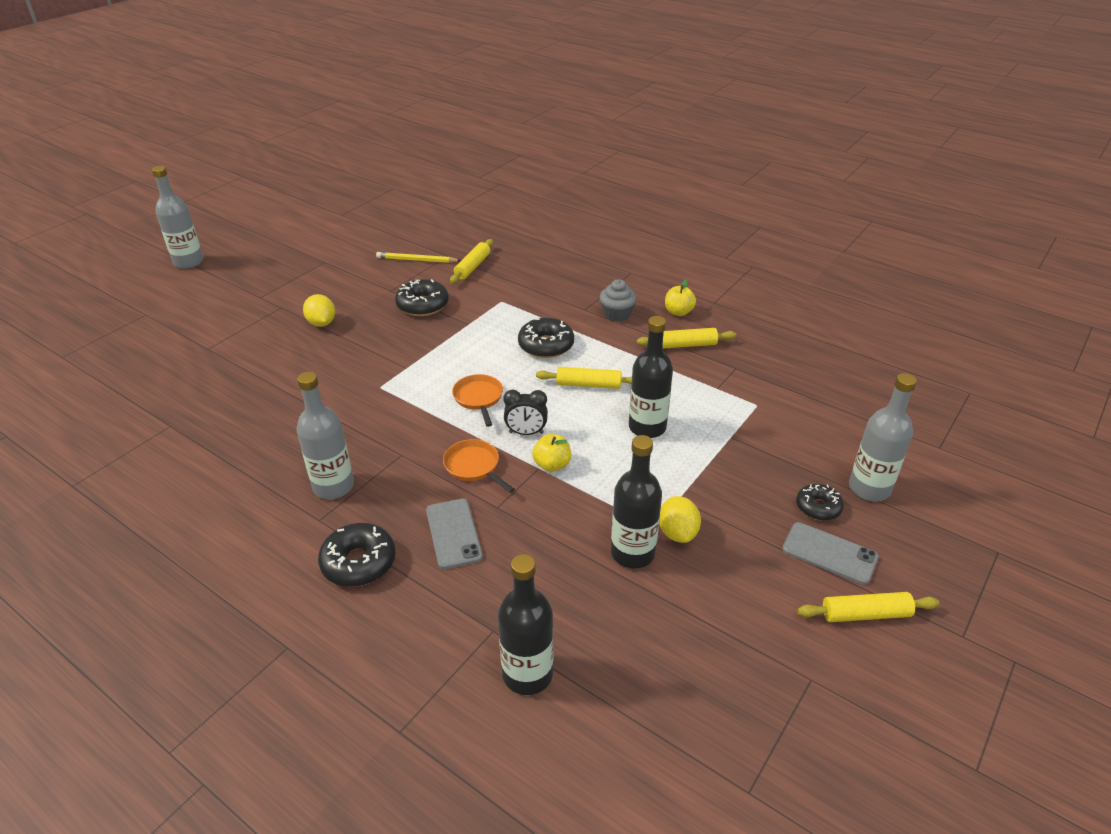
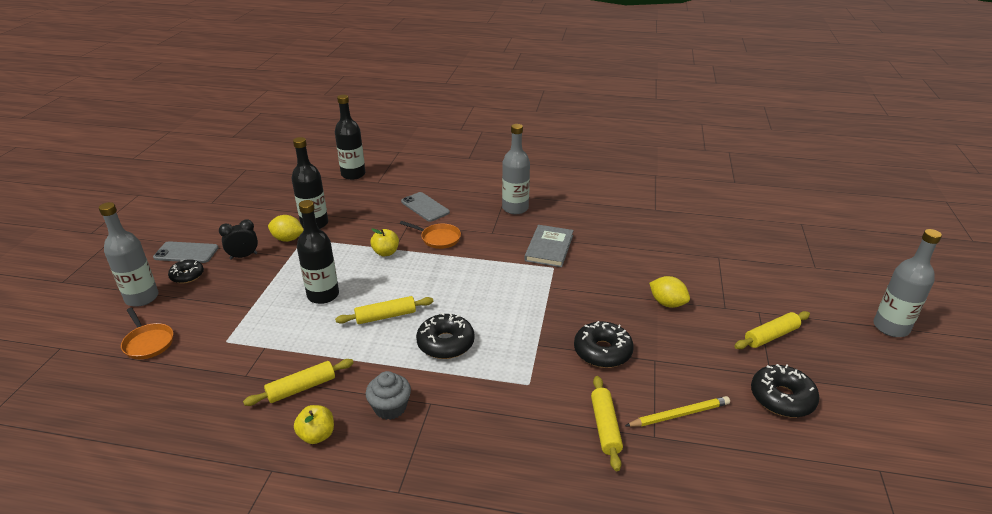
camera: 155 degrees right, 5 degrees down
black donut [318,523,396,587] -> black donut moved to [751,364,819,418]
orange pan [452,374,503,427] -> orange pan moved to [121,308,173,359]
black clock [503,390,548,435] -> black clock moved to [219,219,258,260]
yellow lemon [659,496,701,543] -> yellow lemon turned 45 degrees counterclockwise [268,215,304,242]
yellow rolling pin [797,592,939,622] -> yellow rolling pin moved to [735,311,810,349]
none -> grey book [525,225,574,267]

